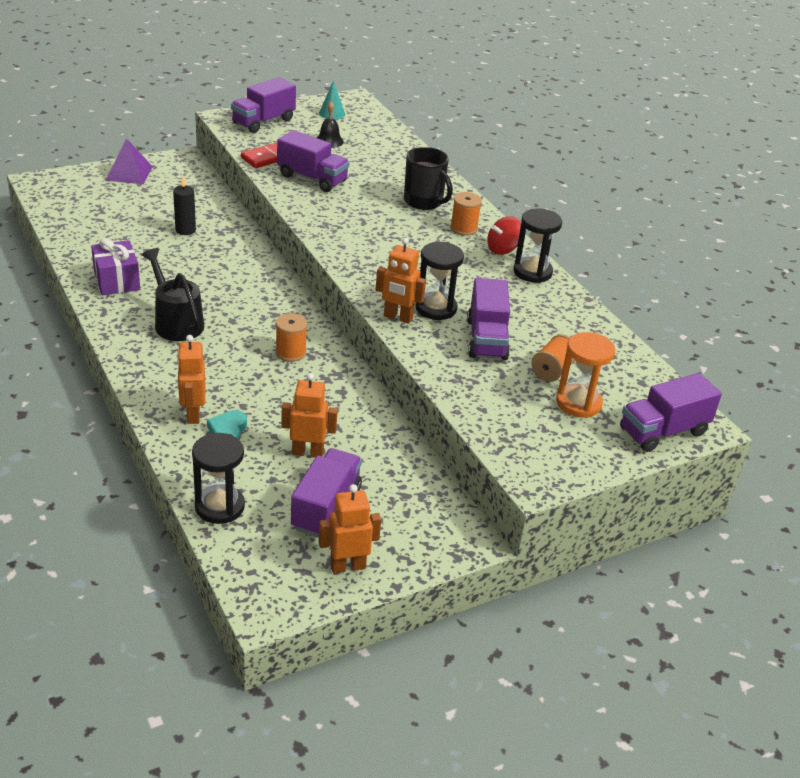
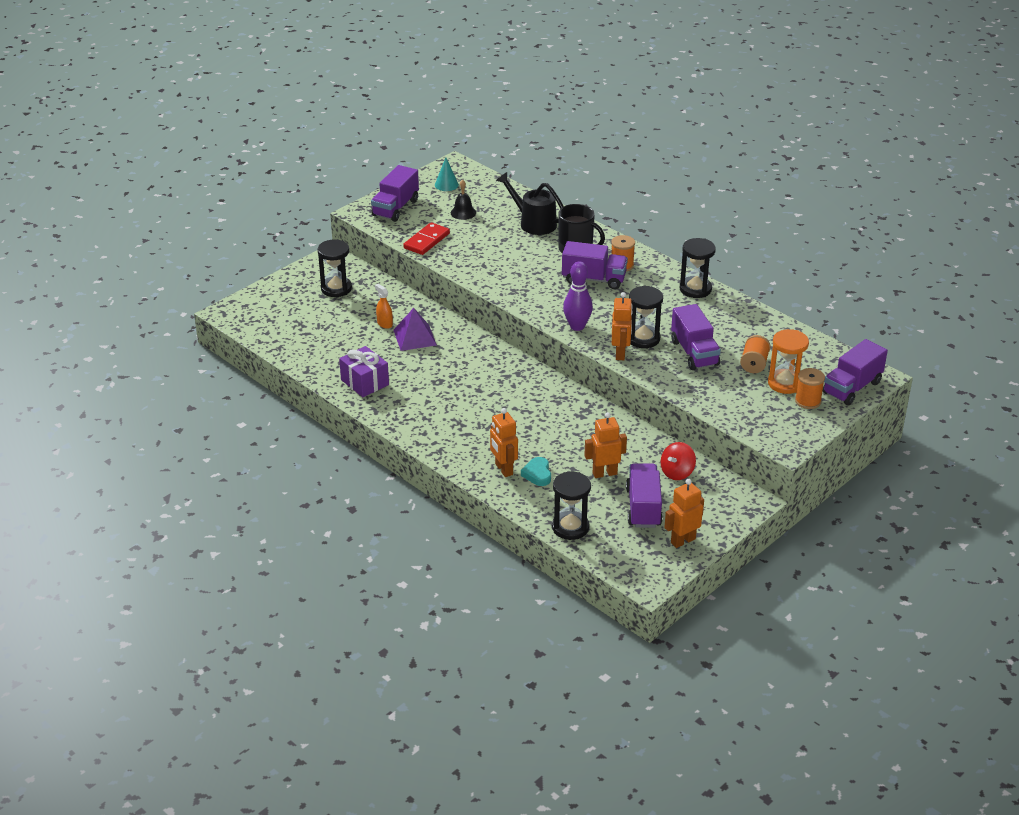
camera: 15 degrees left, 0 degrees up
purple pyramid [105,138,153,184] -> purple pyramid moved to [393,308,437,351]
black watering can [142,248,204,341] -> black watering can moved to [496,172,564,235]
black candle [173,177,196,235] -> orange spray bottle [375,284,393,329]
orange spool [275,313,307,362] -> orange spool moved to [795,368,825,409]
purple truck [277,130,350,192] -> purple truck moved to [562,241,628,289]
orange robot [376,238,426,324] -> orange robot turned 90 degrees counterclockwise [612,292,633,360]
red spinning top [487,216,521,255] -> red spinning top moved to [660,442,696,480]
none -> black hourglass [318,239,352,297]
none -> purple bowling pin [563,261,593,331]

